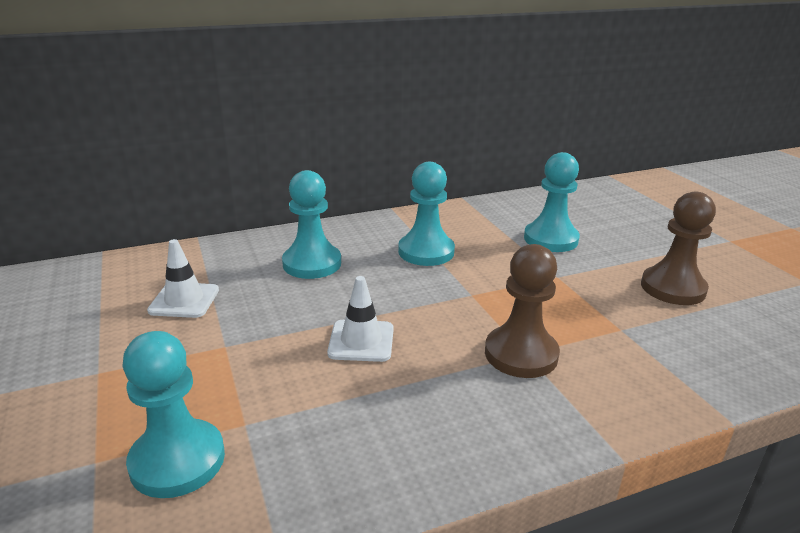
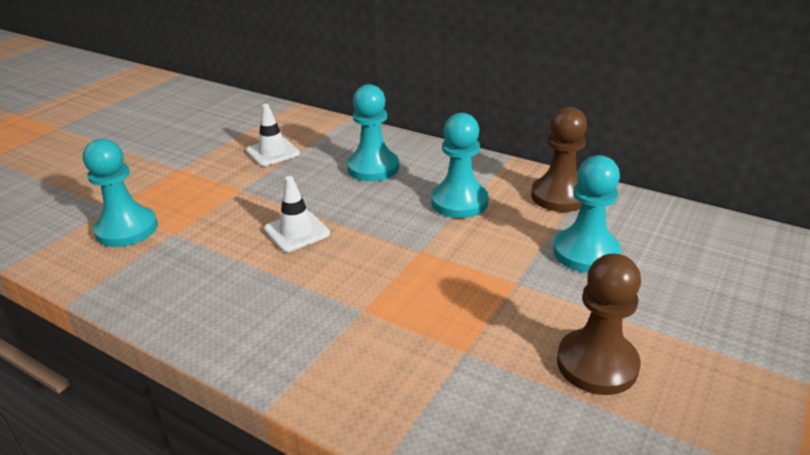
camera: 55 degrees right, 5 degrees up
brown pawn [485,244,560,378] -> brown pawn moved to [531,107,587,212]

